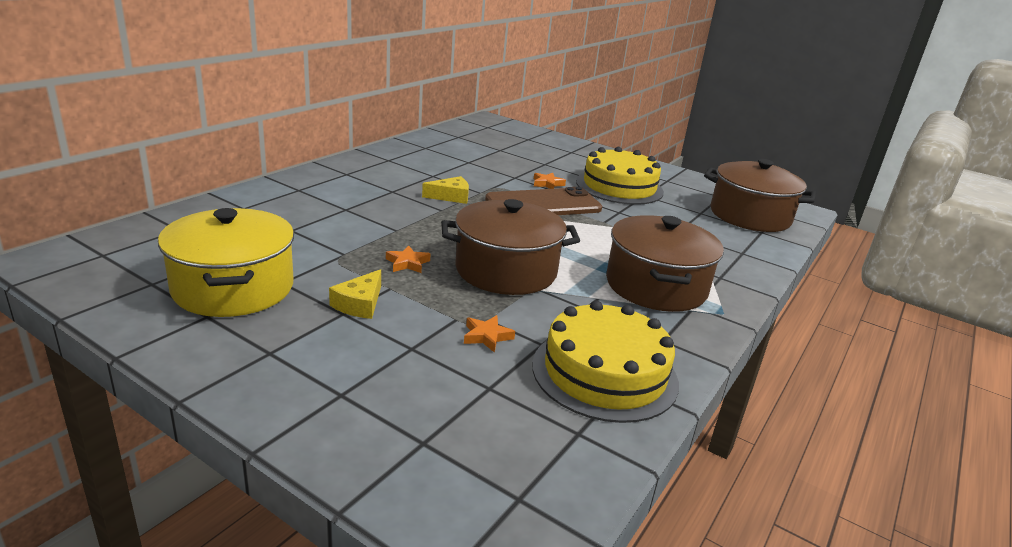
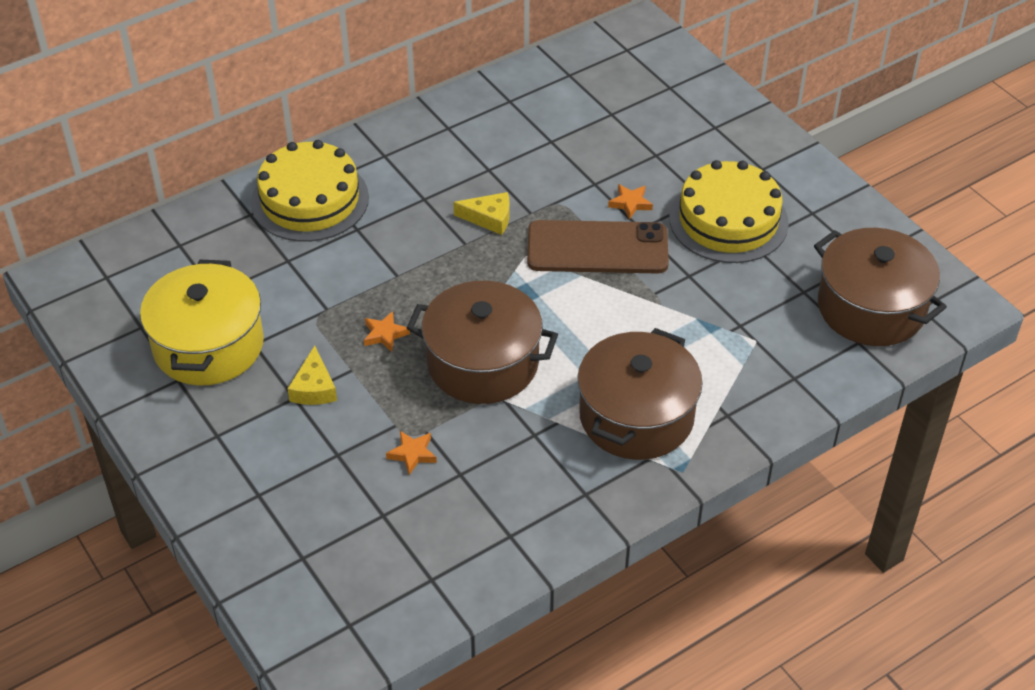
camera: 25 degrees right, 20 degrees up
yellow cheese [329,269,381,319] -> yellow cheese turned 45 degrees counterclockwise [288,346,337,405]
yellow cake [532,300,679,423] -> yellow cake moved to [251,140,369,242]

